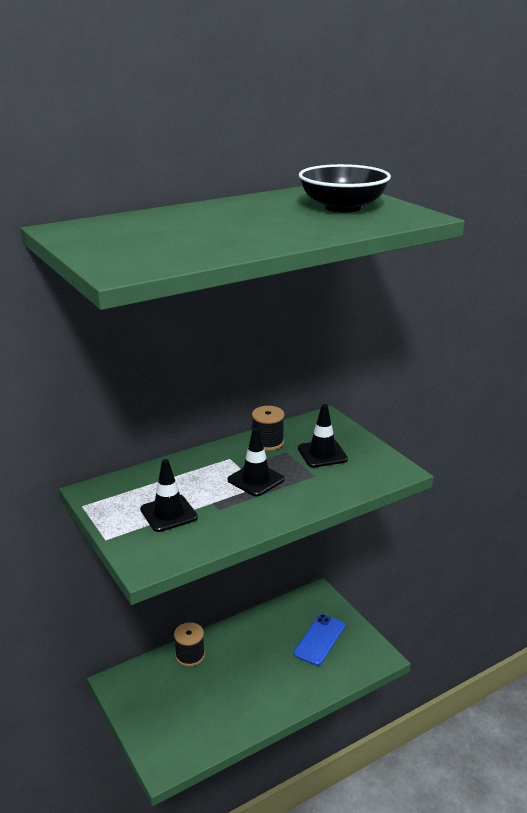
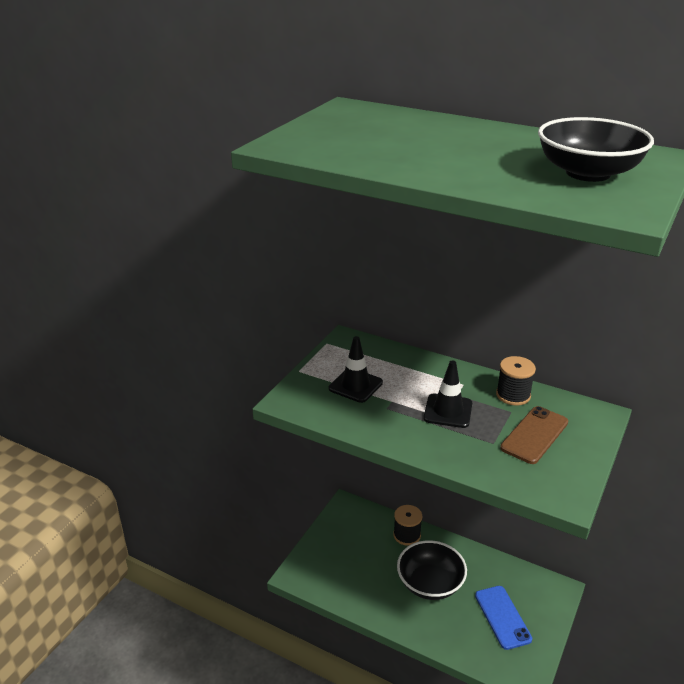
camera: 60 degrees right, 5 degrees up
blue phone [293,614,345,666] -> blue phone turned 75 degrees clockwise [475,586,532,650]
black traffic cone [298,404,348,468] -> brown phone [500,406,568,464]
none -> black bowl [397,540,467,600]

